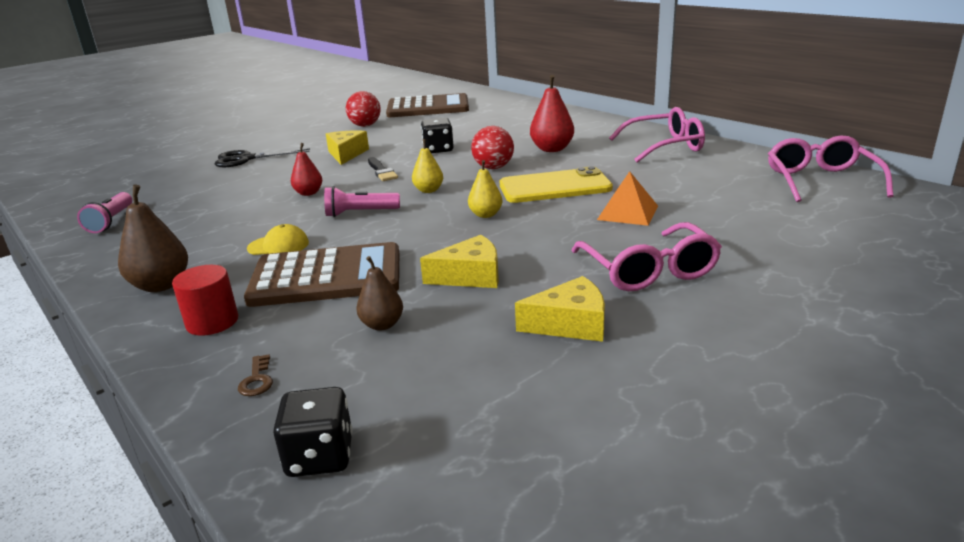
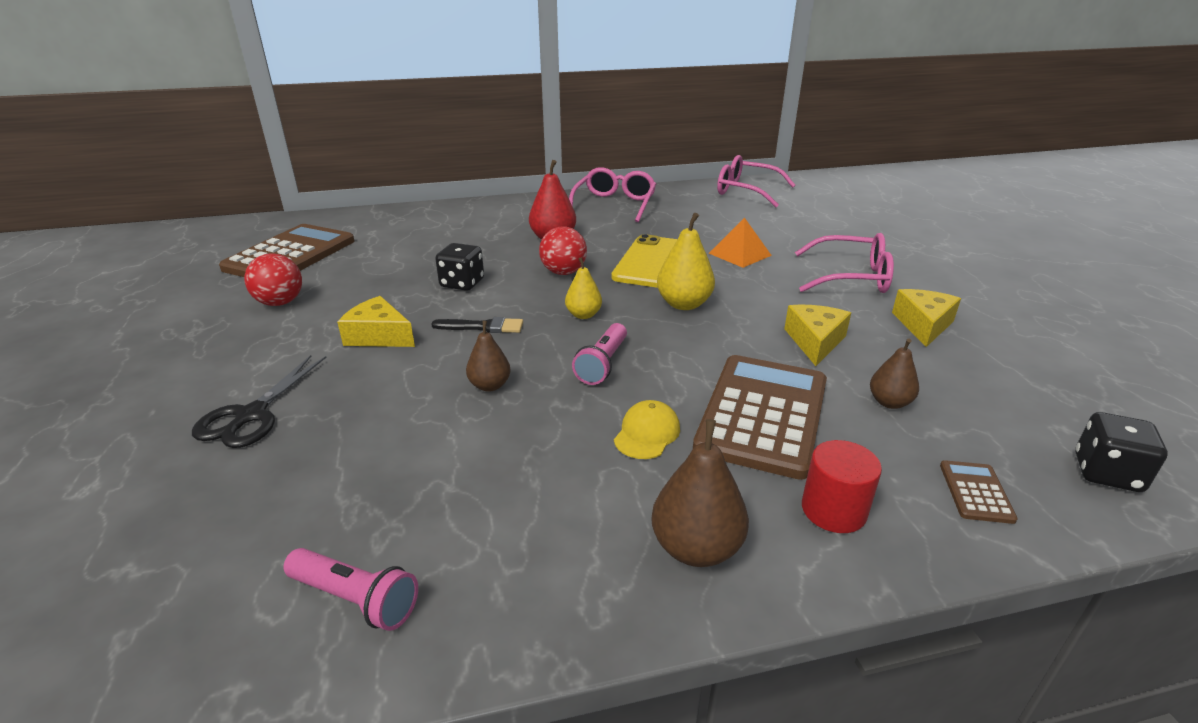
camera: 65 degrees left, 5 degrees up
brown key [238,354,273,396] -> brown calculator [940,460,1018,524]
red pear [291,143,322,196] -> brown pear [466,321,511,392]
yellow pear [468,160,503,218] -> yellow pear [657,213,715,310], size x1.58

